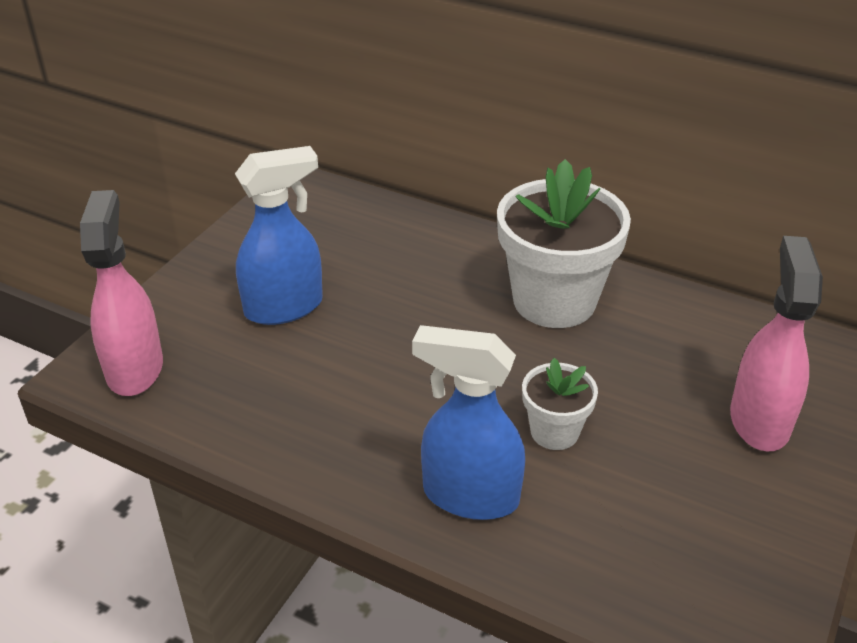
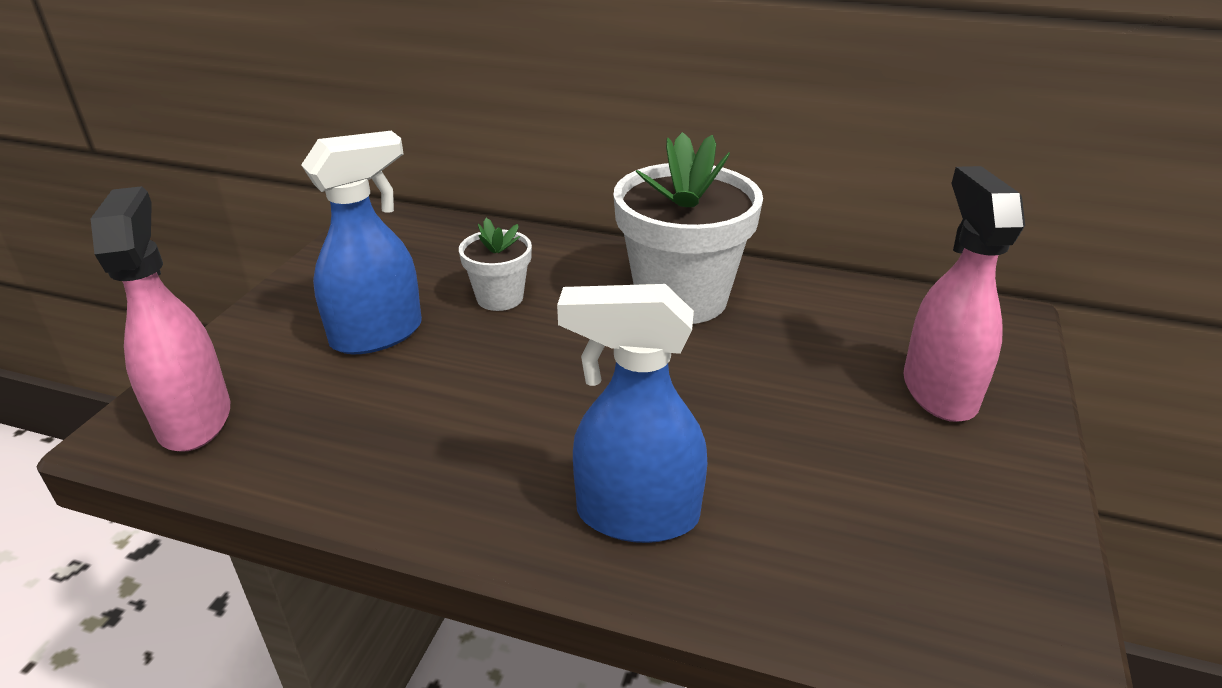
camera: 10 degrees left, 5 degrees down
white flower pot [522,358,598,450] -> white flower pot moved to [459,218,532,311]

